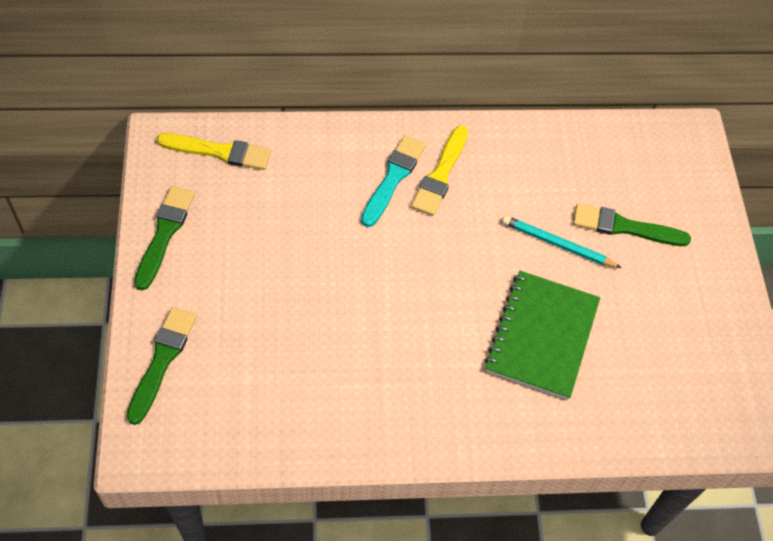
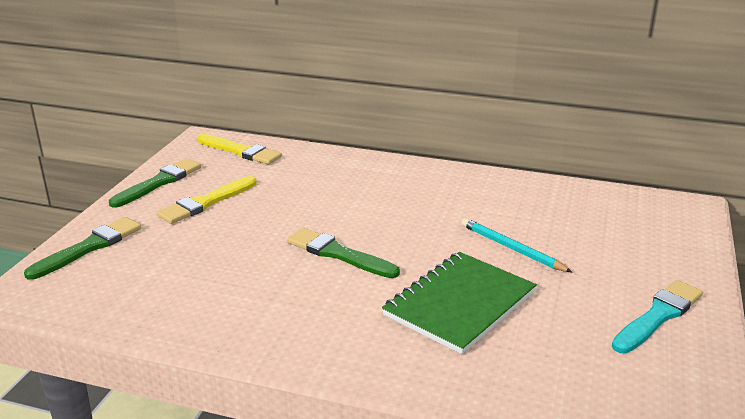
camera: 25 degrees right, 30 degrees down
turquoise brush [361,135,426,227] -> turquoise brush moved to [612,280,703,354]
yellow brush [411,125,468,216] -> yellow brush moved to [157,176,257,224]
green brush [573,203,691,246] -> green brush moved to [287,228,400,278]

